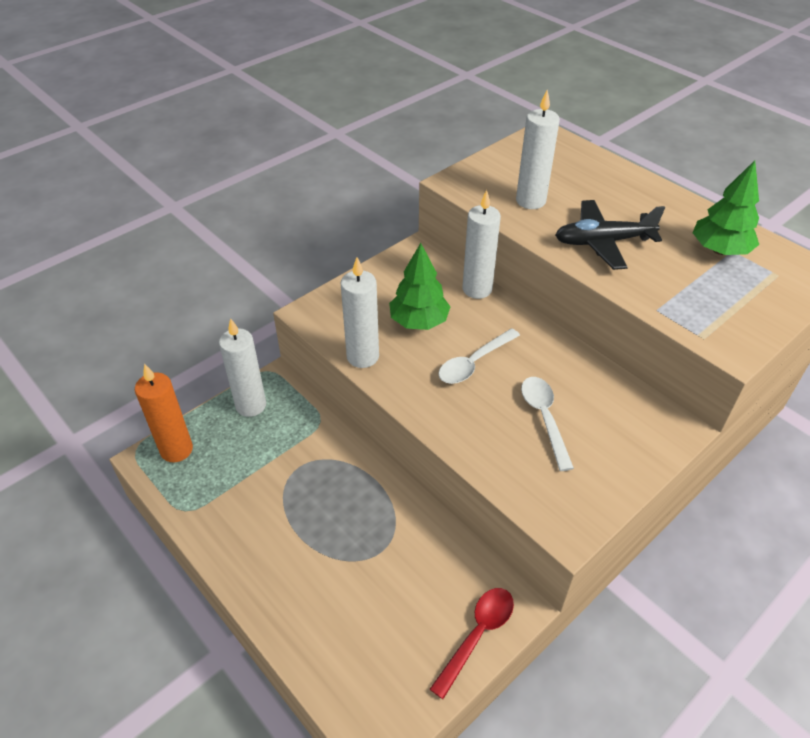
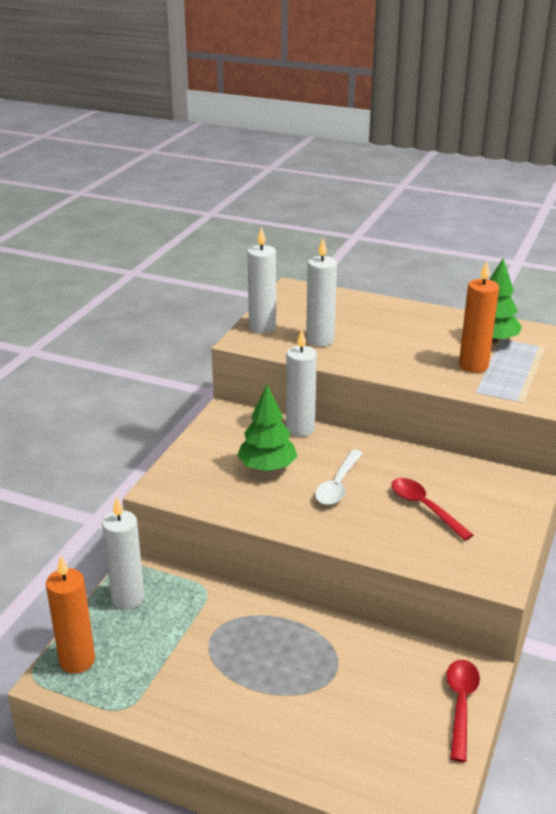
camera: 25 degrees left, 15 degrees down
white candle [340,257,379,368] -> white candle moved to [248,227,276,334]
white spoon [521,377,574,471] -> red spoon [391,478,473,541]
black plane [555,200,665,270] -> none
none -> orange candle [459,261,499,373]

